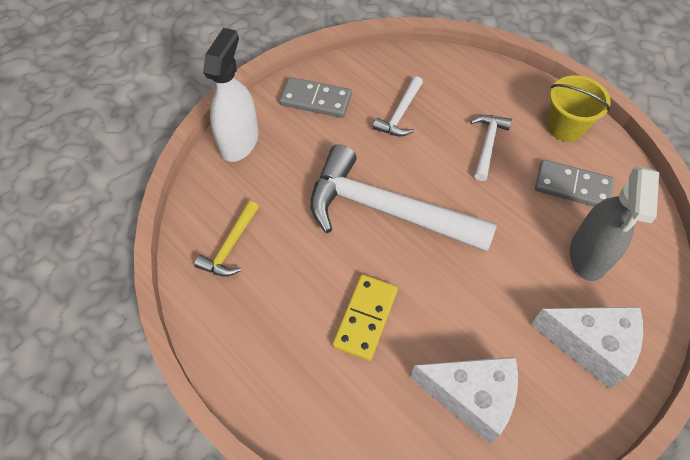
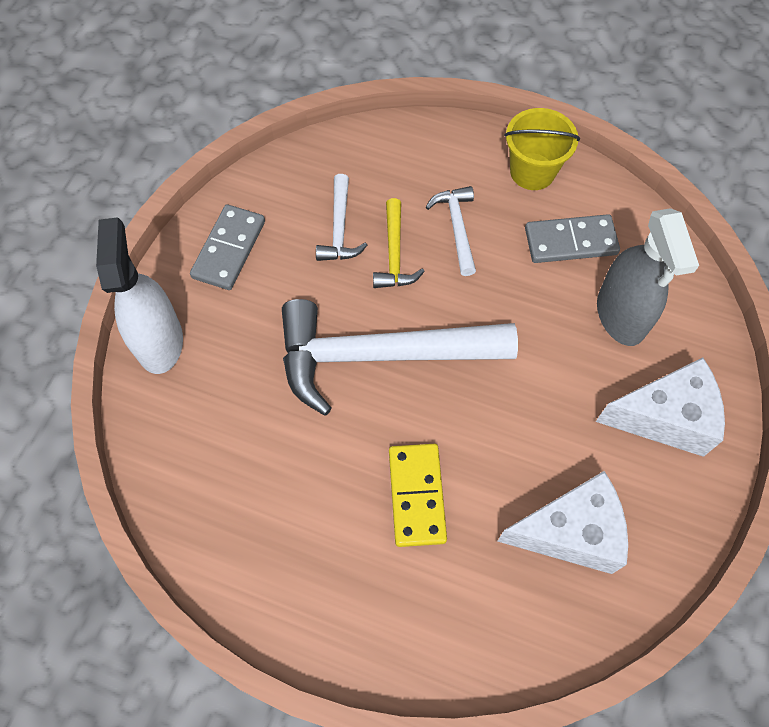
camera: 25 degrees left, 5 degrees up
yellow hammer [194,201,259,277] -> yellow hammer moved to [373,198,425,288]
grey domino [280,77,352,118] -> grey domino turned 60 degrees counterclockwise [190,204,265,290]

